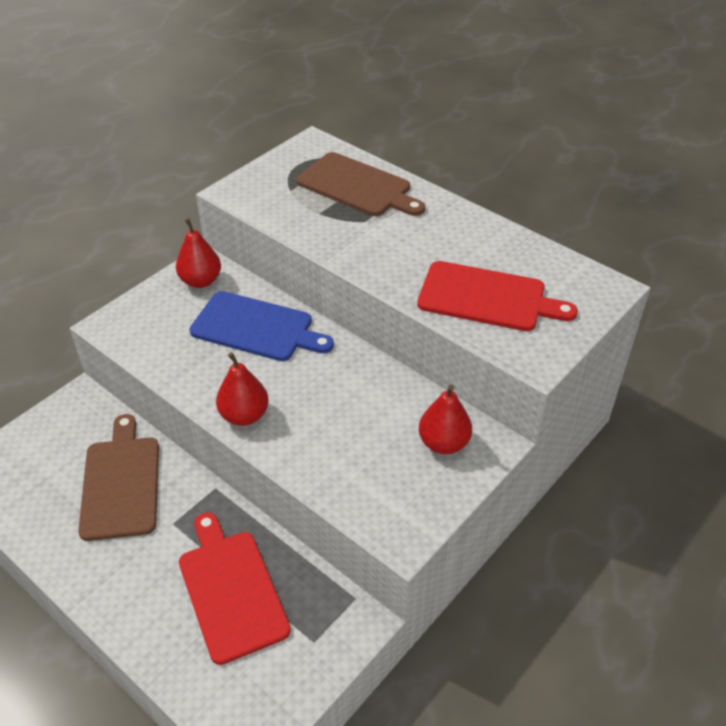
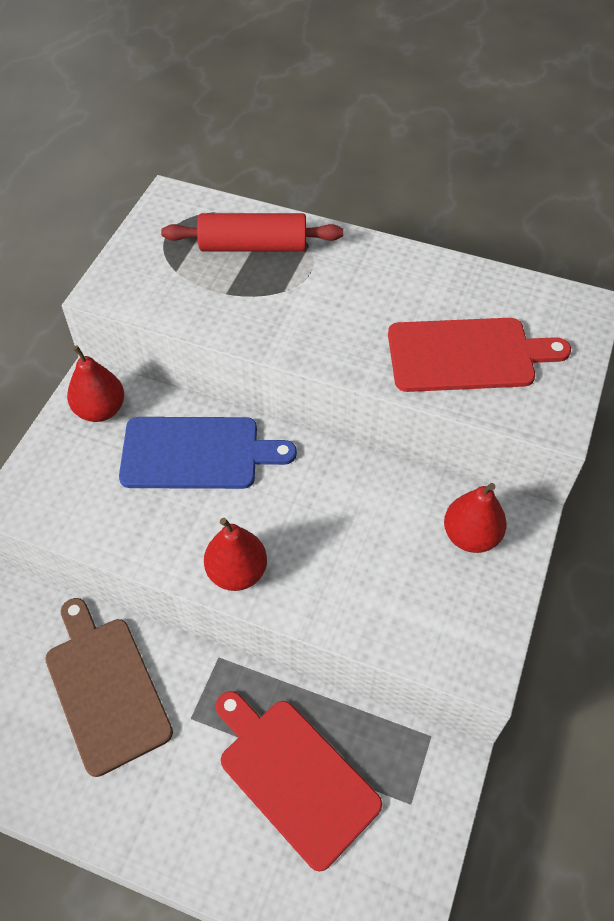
camera: 20 degrees left, 10 degrees up
brown cutting board [297,152,425,216] -> red rolling pin [161,213,343,252]

